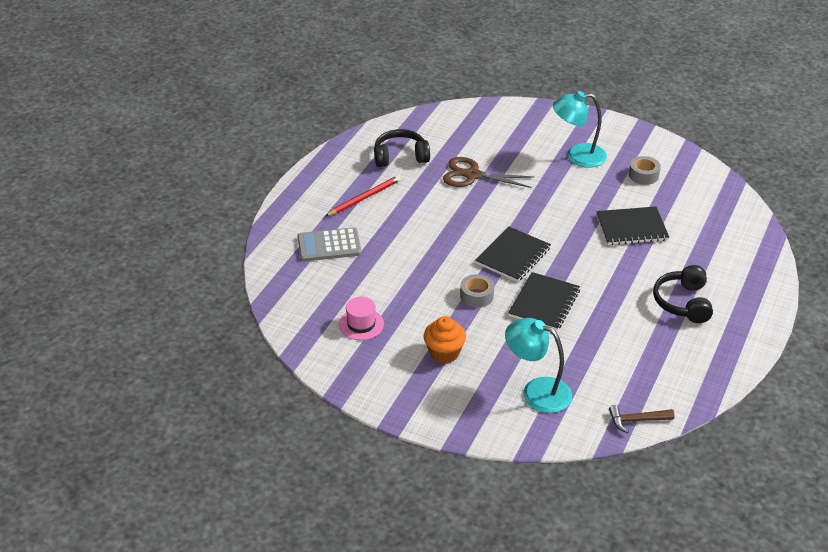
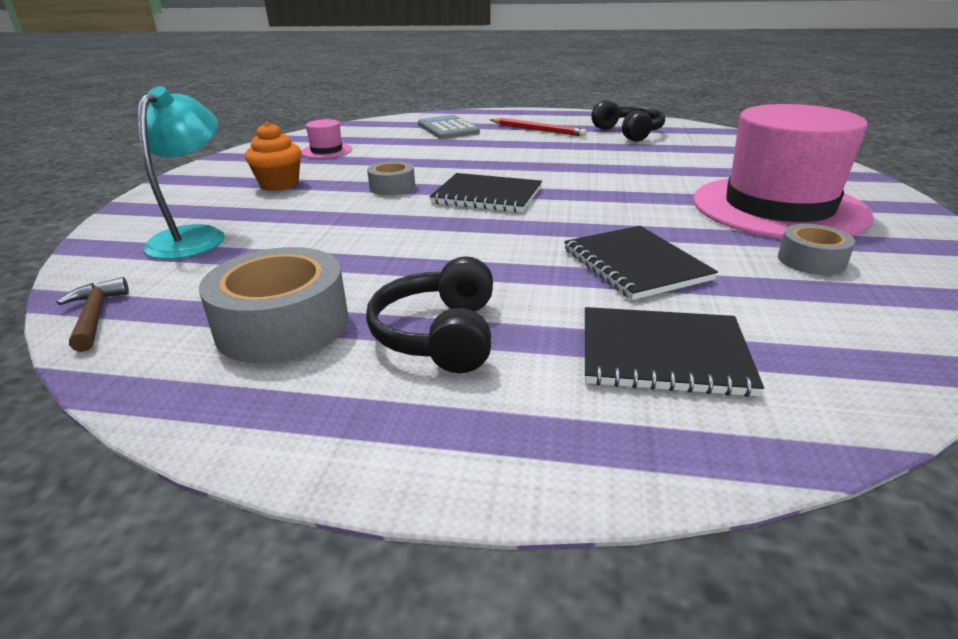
camera: 75 degrees right, 10 degrees down
brown scissors [443,157,534,188] -> none
black notebook [508,272,580,331] -> black notebook moved to [585,307,764,397]
turquoise lamp [553,91,607,168] -> pink hat [693,104,874,239]
black headphones [653,265,713,323] -> black headphones turned 75 degrees counterclockwise [366,256,493,373]
none -> grey tape [199,247,348,364]

